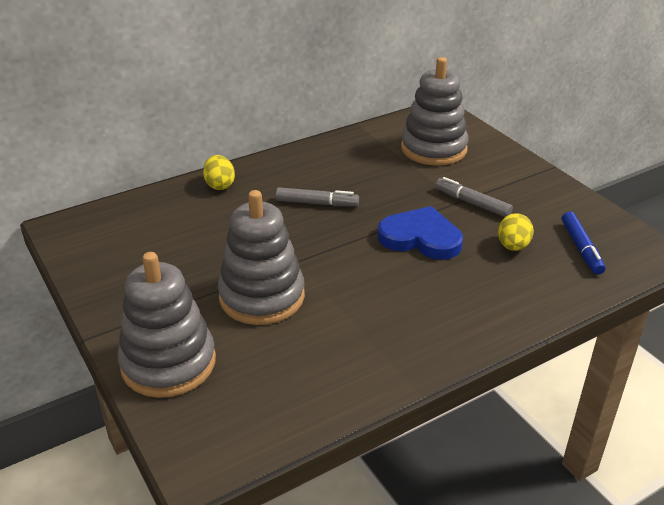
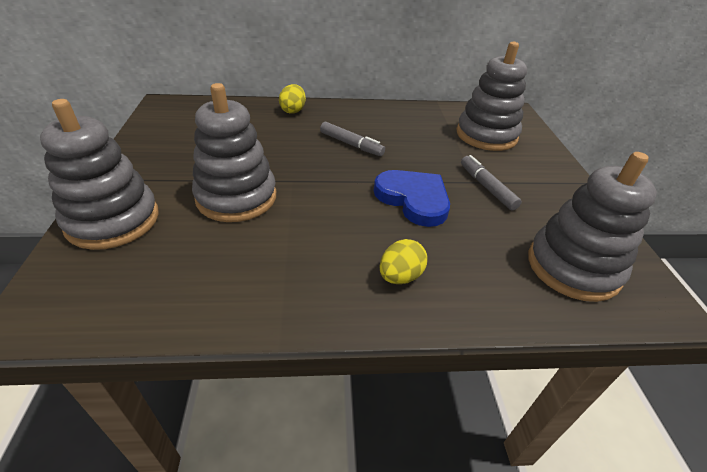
camera: 25 degrees right, 5 degrees up
yellow egg [498,213,534,251] -> yellow egg moved to [380,239,428,284]
blue marker [562,212,606,275] -> grey stacking toy [528,152,657,302]

